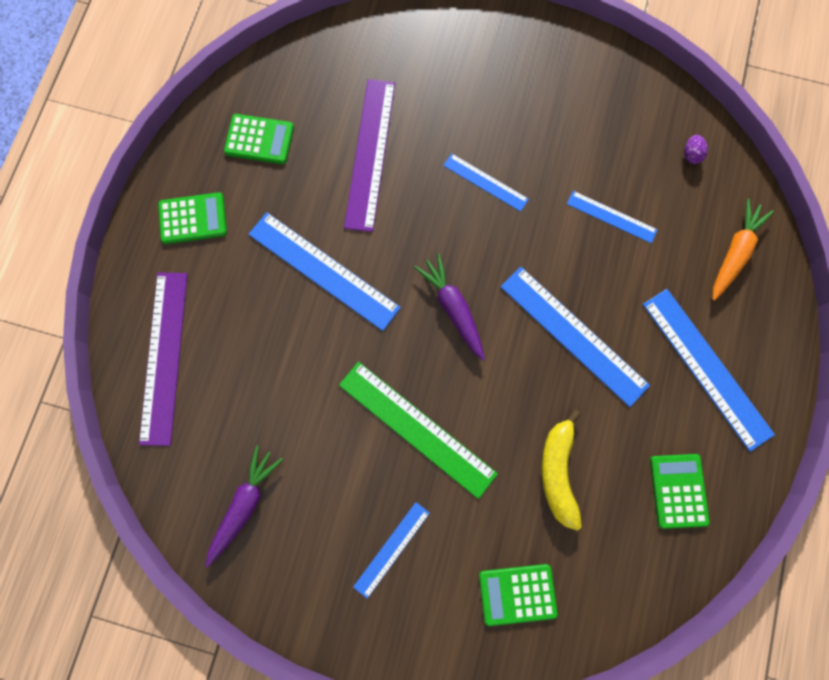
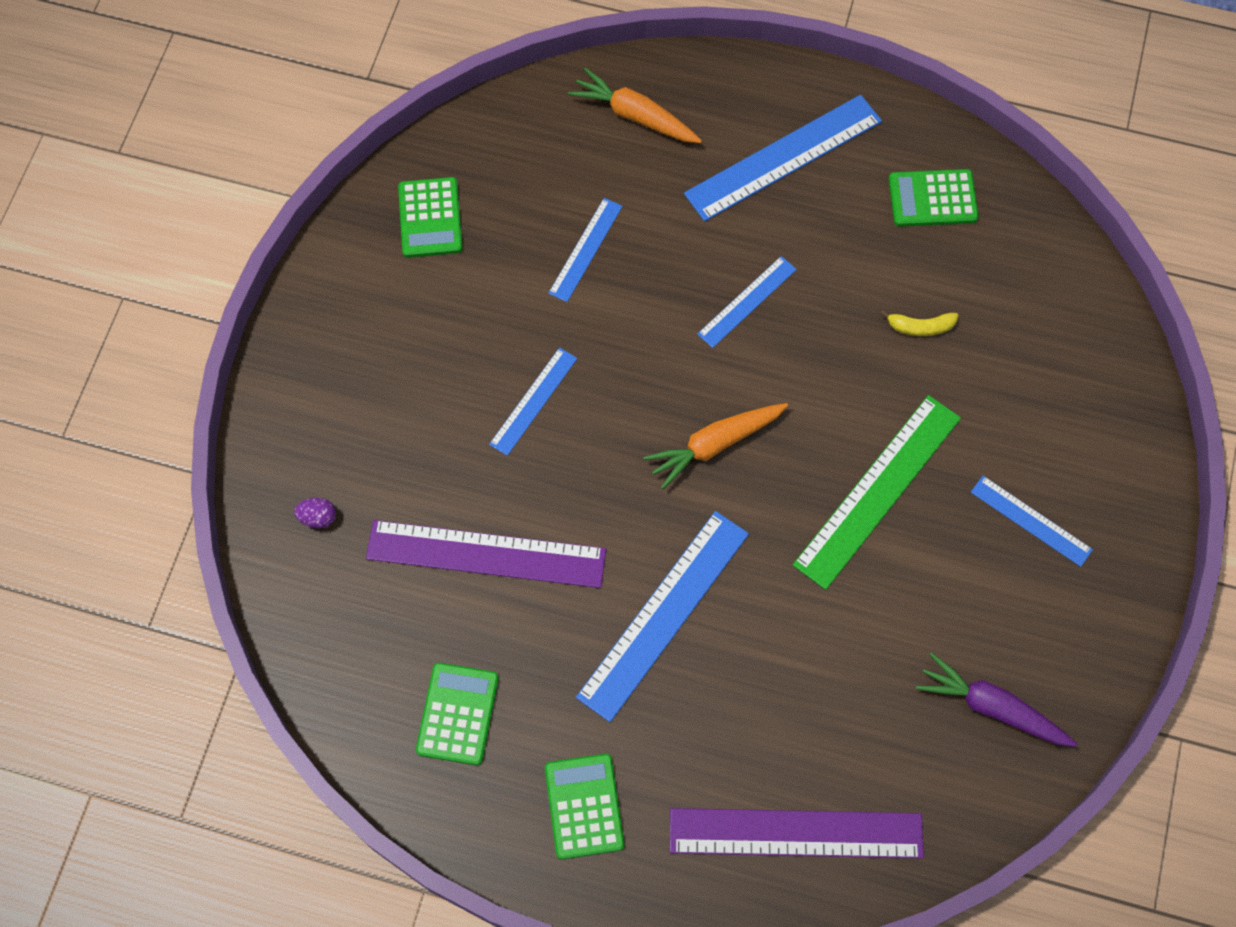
camera: 90 degrees left, 10 degrees down
purple carrot [414,254,485,360] -> orange carrot [643,403,788,489]
green calculator [479,564,558,626] -> green calculator moved to [398,177,463,258]
blue ruler [501,267,650,407] -> blue ruler [697,256,797,348], size x0.55
yellow banana [541,409,582,531] -> yellow banana [880,310,959,336], size x0.54
purple egg [684,135,708,164] -> purple egg moved to [294,498,336,528]

